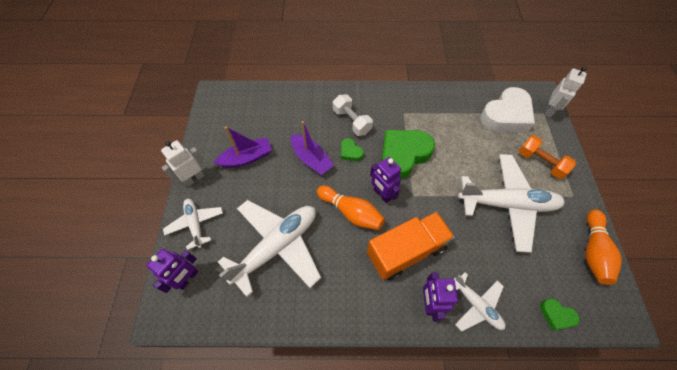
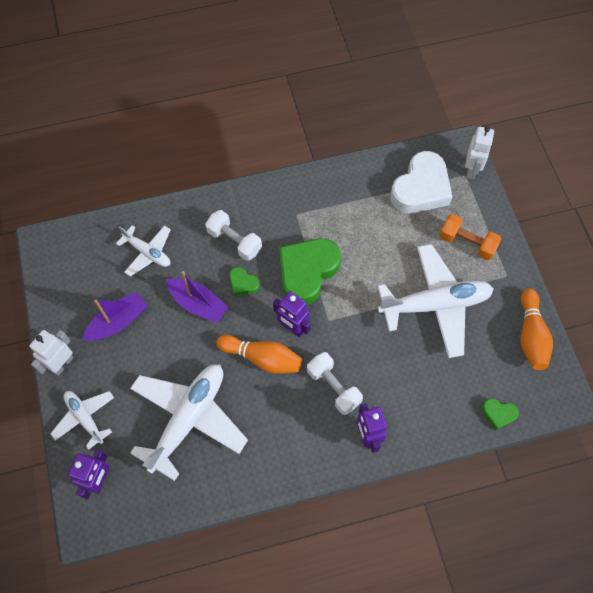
camera: 15 degrees left, 5 degrees up
orange truck [367,212,455,280] -> white dumbbell [307,352,363,415]
white plane [454,272,506,332] -> white plane moved to [116,225,171,277]

